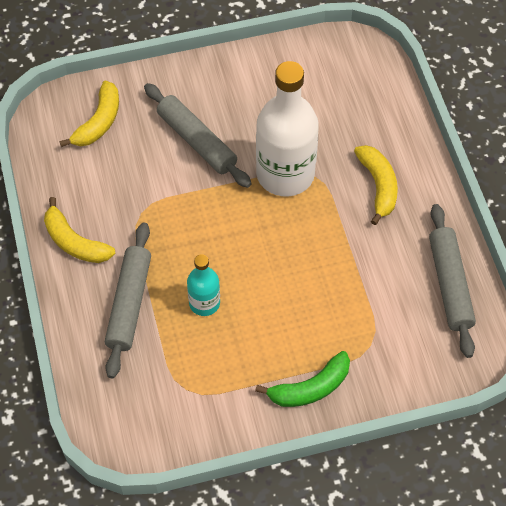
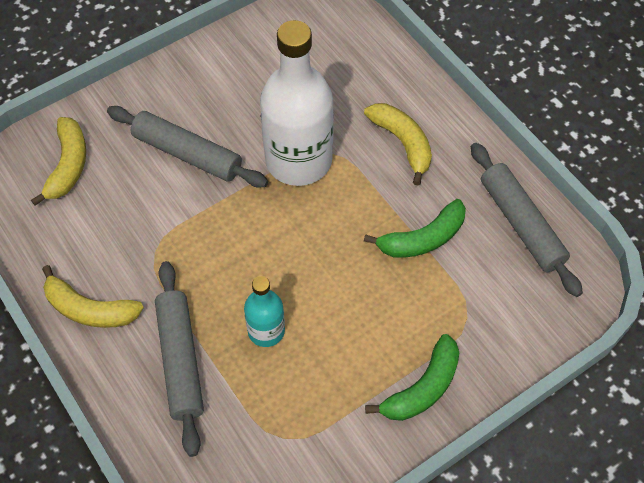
camera: 20 degrees left, 0 degrees up
none -> green banana [364,199,466,258]

